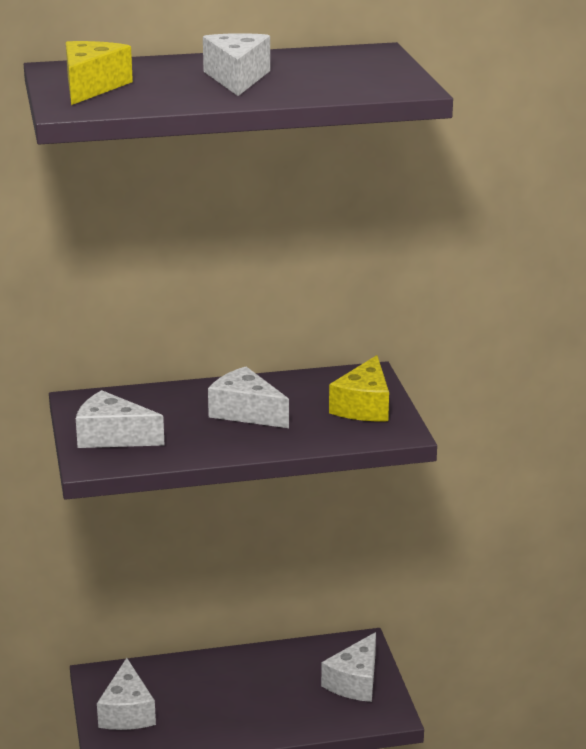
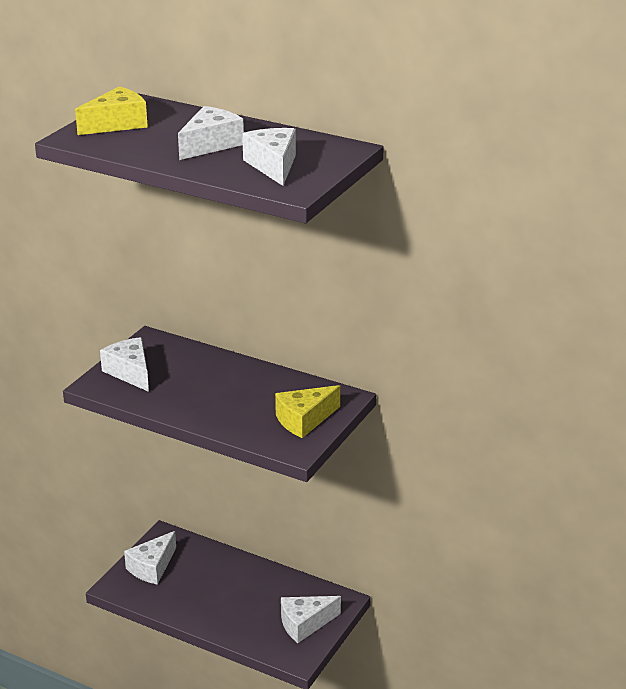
camera: 40 degrees right, 5 degrees up
white cheese [208,367,289,428] -> white cheese moved to [242,128,296,186]

